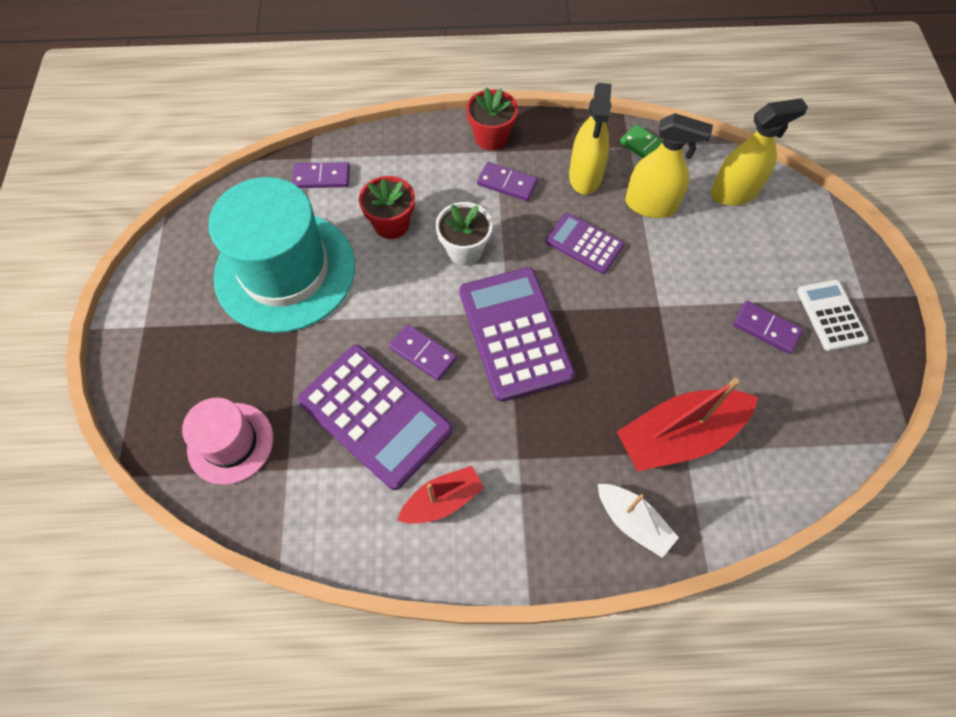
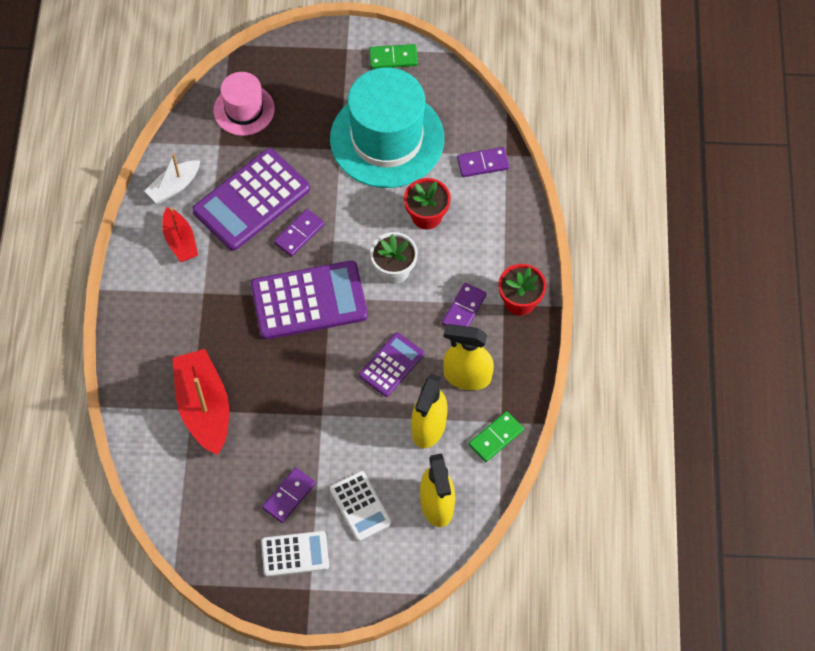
camera: 95 degrees right, 0 degrees up
purple domino [292,162,350,188] -> purple domino turned 75 degrees clockwise [457,147,509,177]
white boat [598,484,679,558] -> white boat moved to [145,154,200,203]
none -> white calculator [330,471,392,541]
none -> green domino [369,44,418,69]

